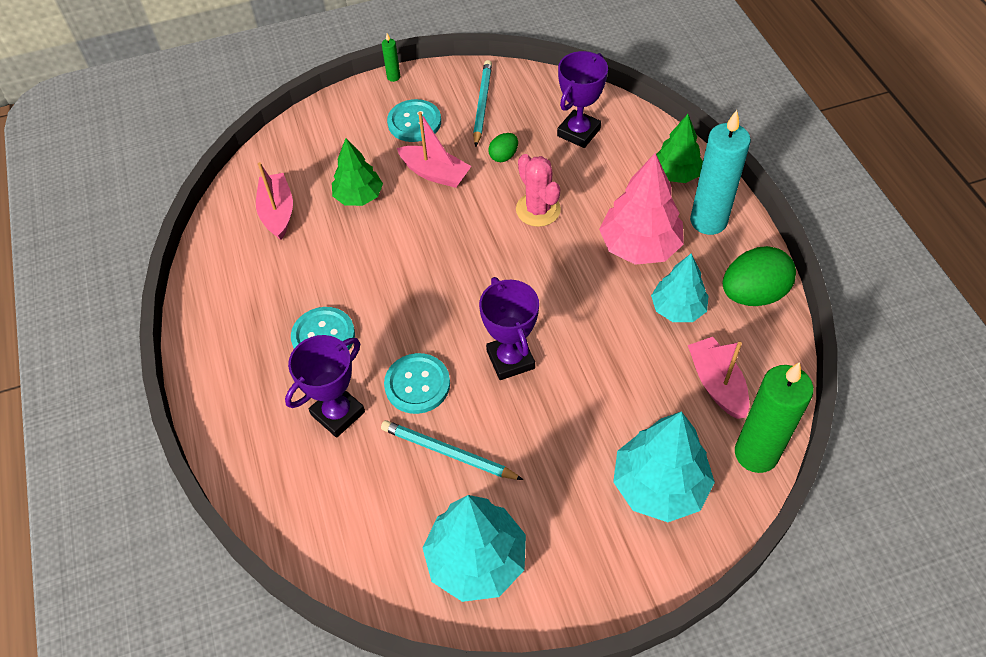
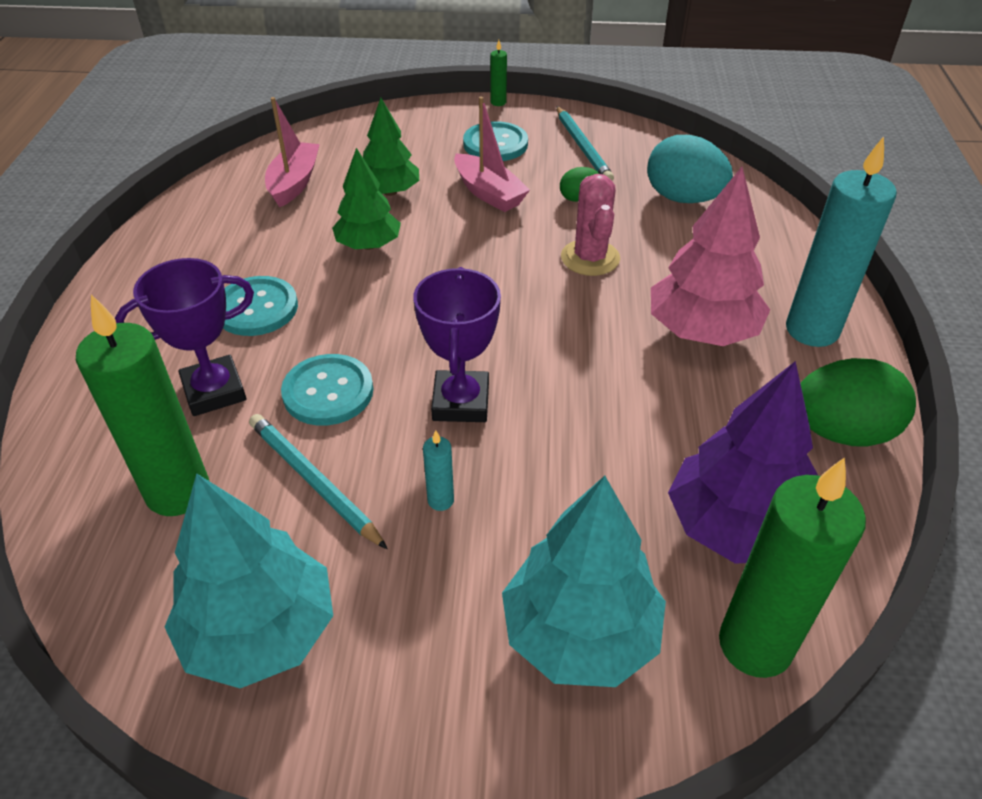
camera: 20 degrees right, 10 degrees down
turquoise pencil [473,60,492,147] -> turquoise pencil turned 135 degrees clockwise [557,106,614,181]
purple trophy [557,51,608,148] -> turquoise egg [647,135,733,203]
turquoise tree [651,253,709,322] -> none
green tree [656,114,703,183] -> green tree moved to [332,148,401,250]
pink boat [688,337,749,419] -> purple tree [668,361,818,563]
none -> green candle [76,294,209,516]
none -> turquoise candle [423,431,454,511]

